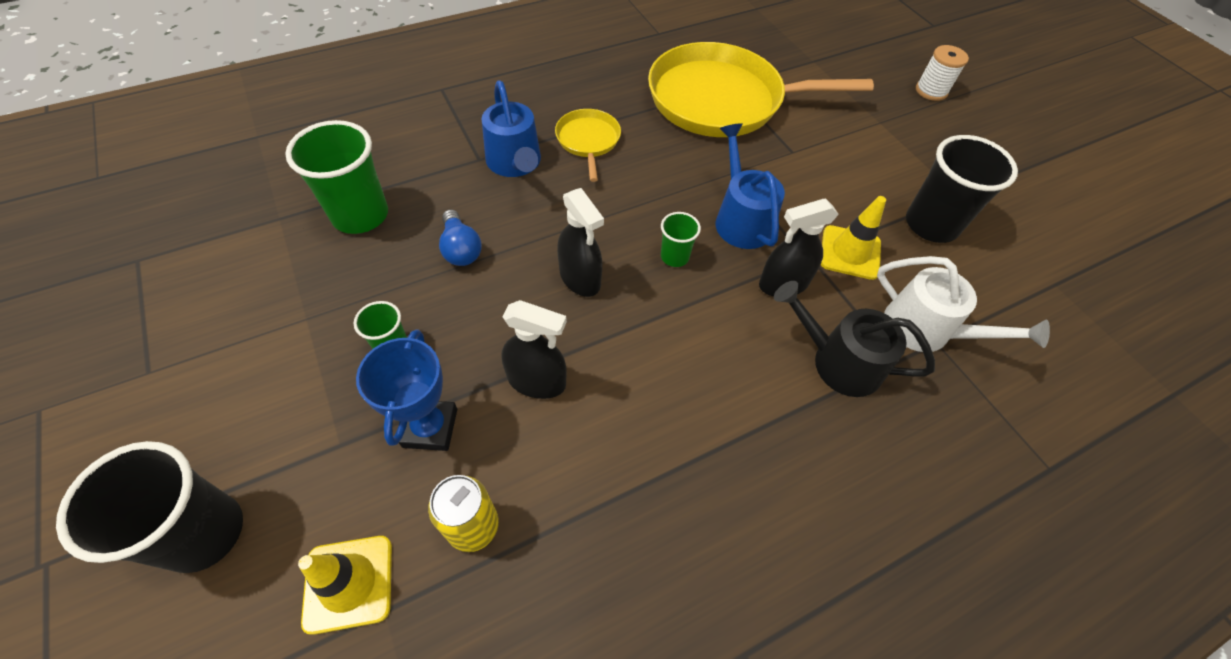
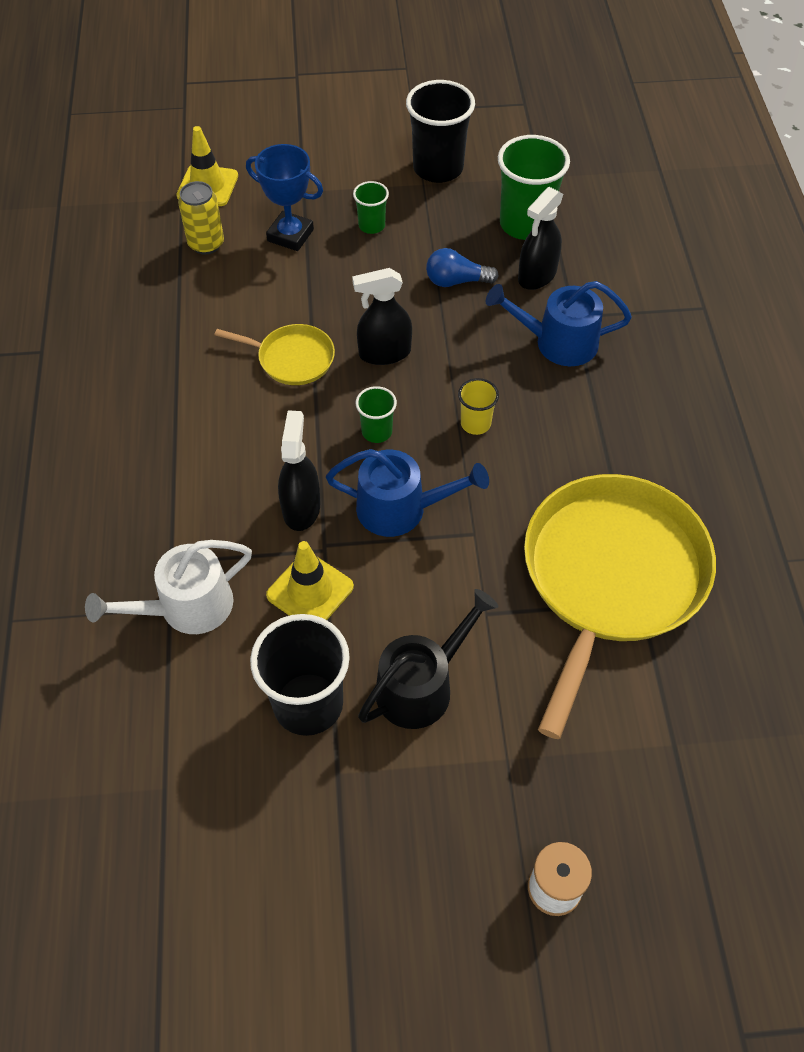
camera: 115 degrees right, 0 degrees up
black cup [56,441,243,573] -> black cup moved to [406,80,475,183]
black spray bottle [501,300,567,399] -> black spray bottle moved to [518,187,563,290]
yellow pan [555,109,621,182] -> yellow pan moved to [214,324,335,385]
black watering can [774,281,935,397] -> black watering can moved to [358,589,498,729]
none -> yellow cup [458,378,499,435]

